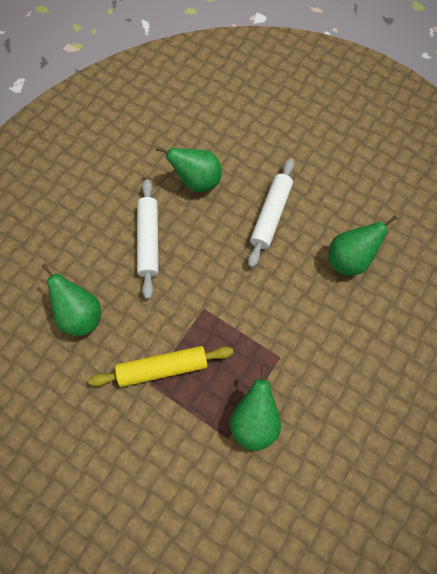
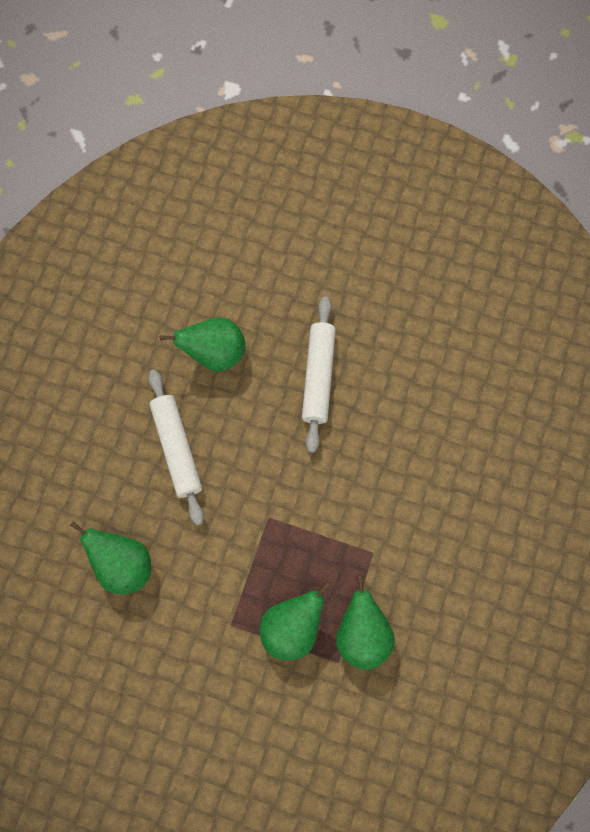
camera: 15 degrees left, 5 degrees up
yellow rolling pin [88,346,233,387] -> none
green pear [328,215,398,275] -> green pear moved to [260,581,331,660]

